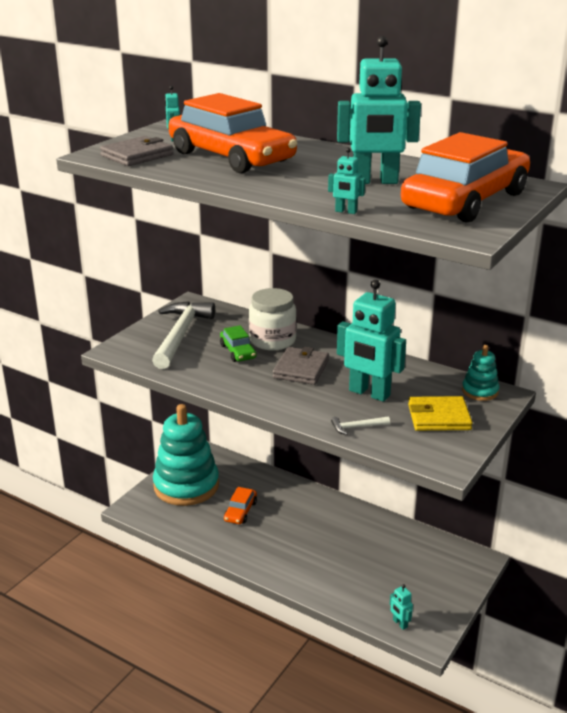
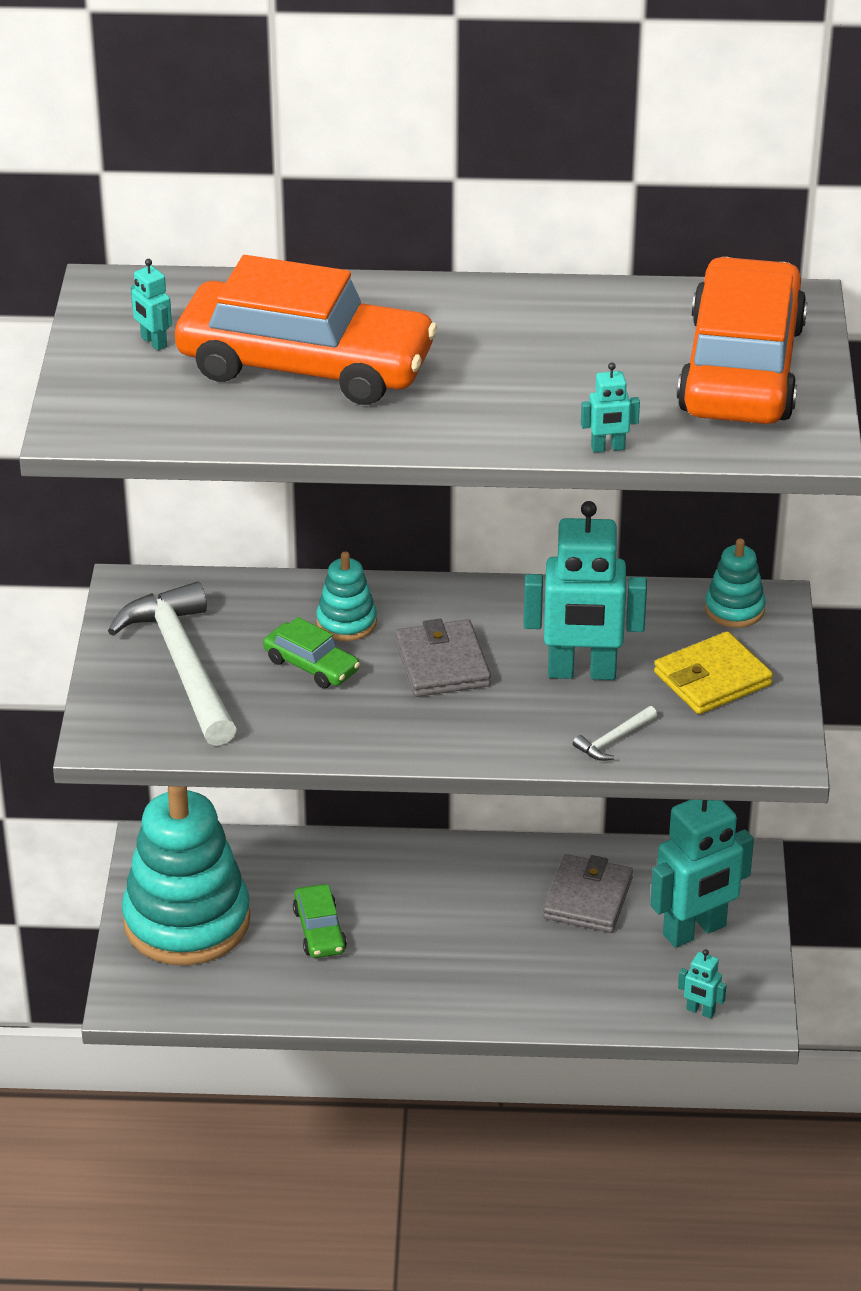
camera: 30 degrees left, 10 degrees up
grey wallet [100,136,173,166] -> grey wallet moved to [543,854,633,933]
orange car [224,487,257,524] -> green car [293,884,347,958]
white jar [249,288,297,351] -> turquoise stacking toy [316,552,377,641]
turquoise robot [337,36,421,184] -> turquoise robot moved to [650,800,754,948]

